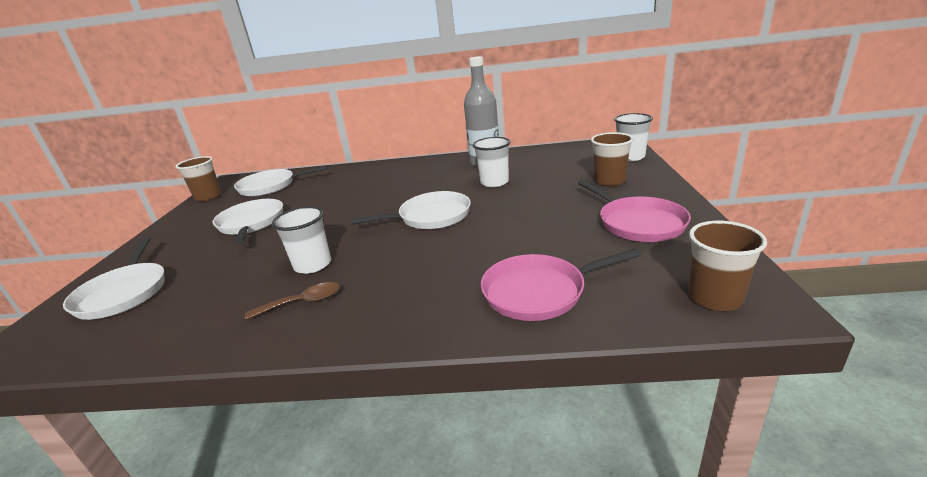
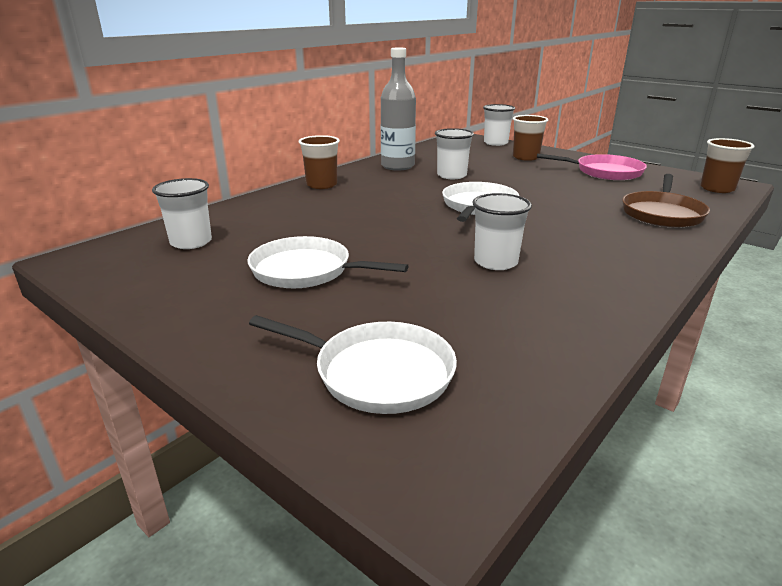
camera: 55 degrees left, 0 degrees up
brown cup [176,156,222,201] -> brown cup moved to [298,135,340,189]
white pan [234,165,328,196] -> white cup [152,178,212,249]
brown spoon [245,282,340,320] -> none
pink pan [481,249,641,321] -> brown pan [622,174,710,228]

